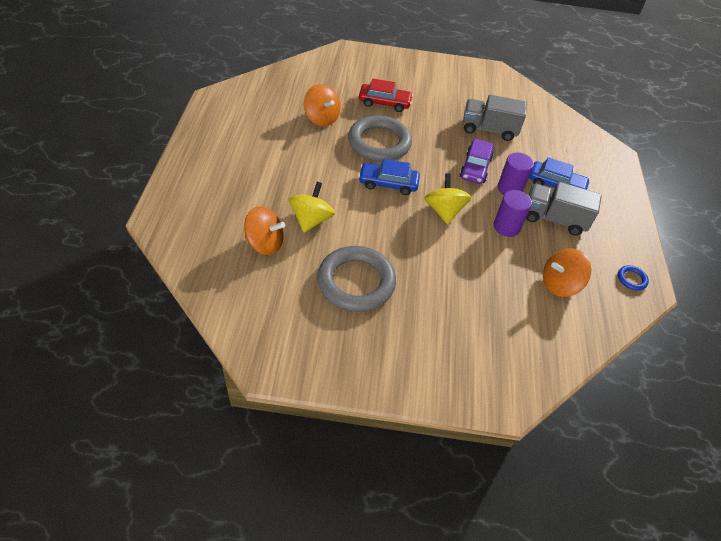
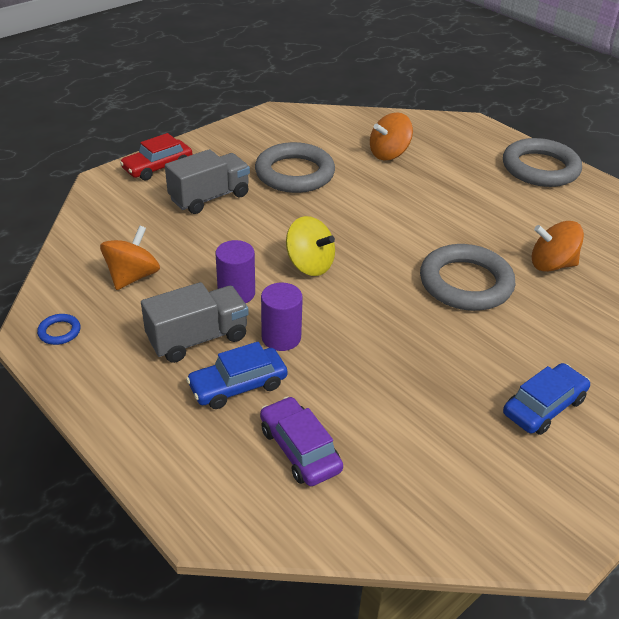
camera: 135 degrees right, 10 degrees down
yellow spinning top [289,182,335,233] -> none
blue car [358,159,420,195] -> blue car moved to [503,363,590,435]
red car [359,79,413,112] -> red car moved to [120,133,192,181]
purple car [460,139,494,184] -> purple car moved to [260,396,343,486]
grey truck [463,95,527,141] -> grey truck moved to [165,149,250,214]
none -> grey ring [503,138,582,187]

